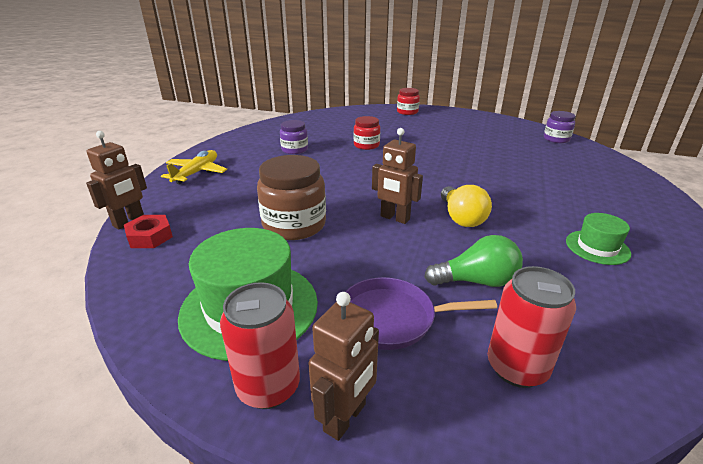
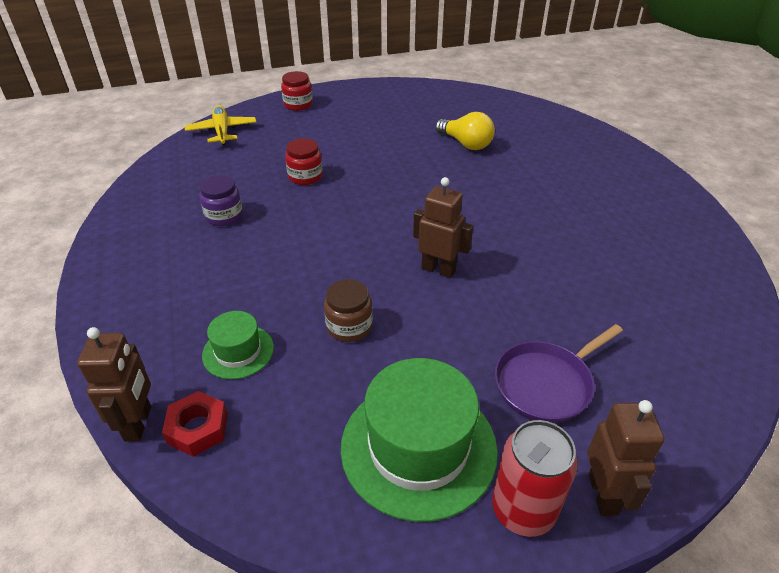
camera: 35 degrees left, 10 degrees up
yellow plane [161,150,227,184] -> yellow plane moved to [185,105,256,145]
brown jar [257,155,326,240] -> brown jar [324,279,373,342], size x0.58
brown robot [372,128,423,224] -> brown robot turned 150 degrees counterclockwise [413,177,473,278]
green light bulb [424,235,523,287] -> none
yellow light bulb [441,185,492,227] -> yellow light bulb moved to [435,112,495,150]
red can [488,266,576,388] -> none
purple jar [544,111,576,143] -> none
green hat [566,213,631,265] -> green hat moved to [202,311,274,379]

